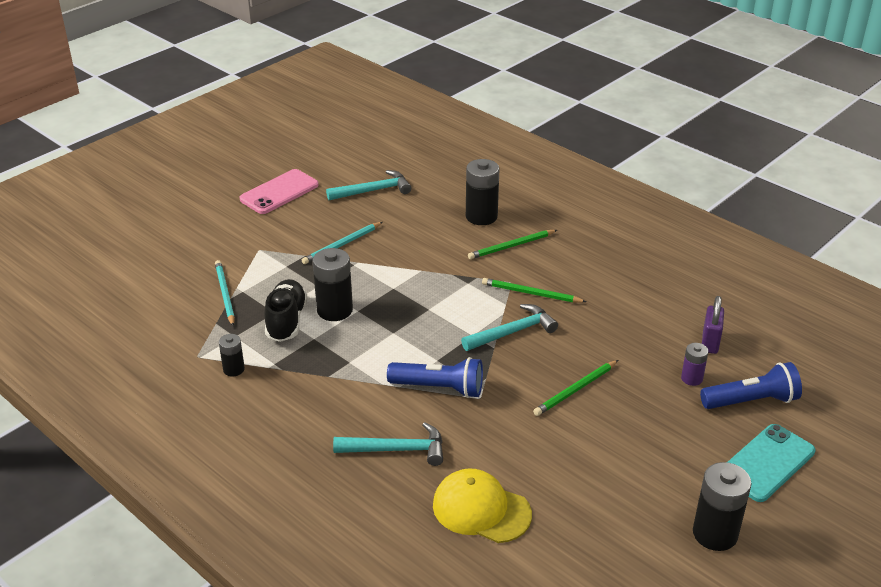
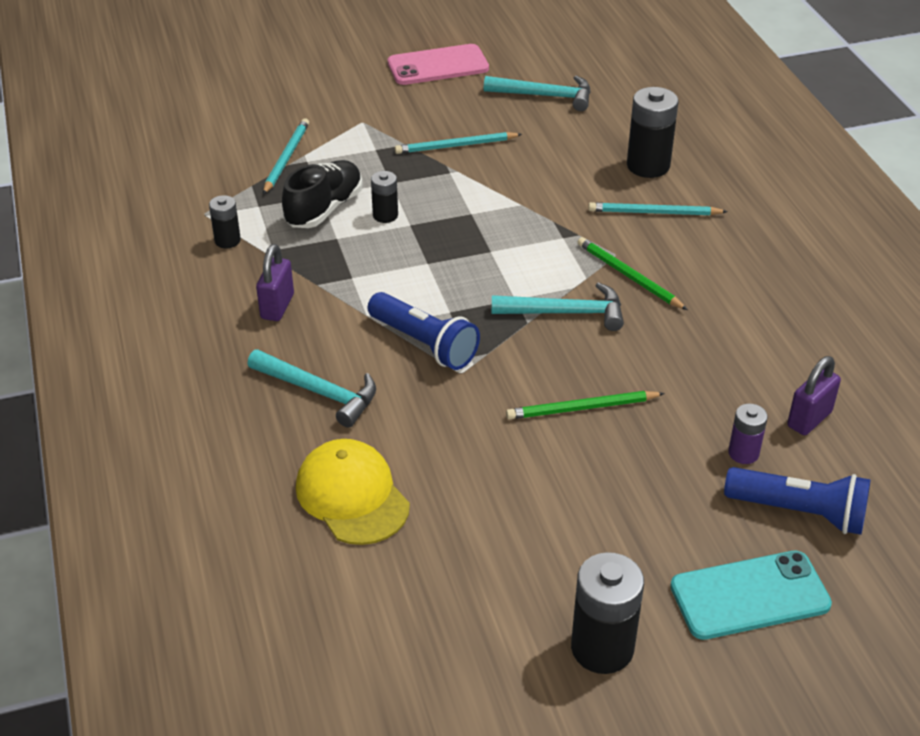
camera: 30 degrees right, 5 degrees up
black battery [313,248,353,321] -> black battery [371,171,398,223], size x0.56
green pencil [468,230,557,259] -> turquoise pencil [588,202,728,215]
none -> purple padlock [256,244,294,321]

